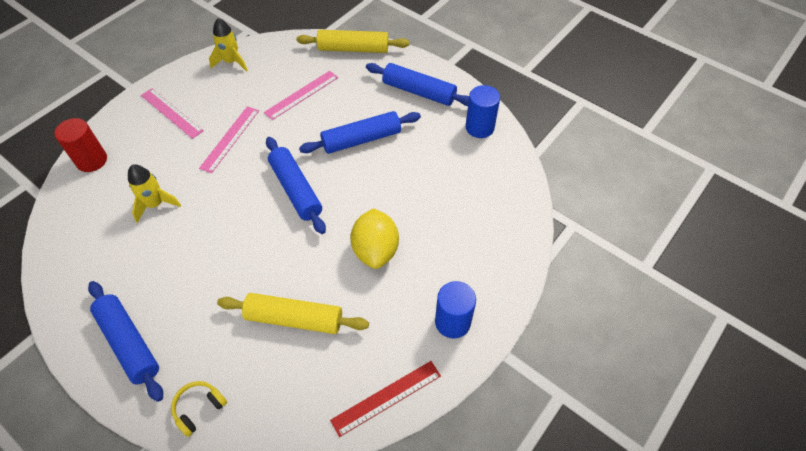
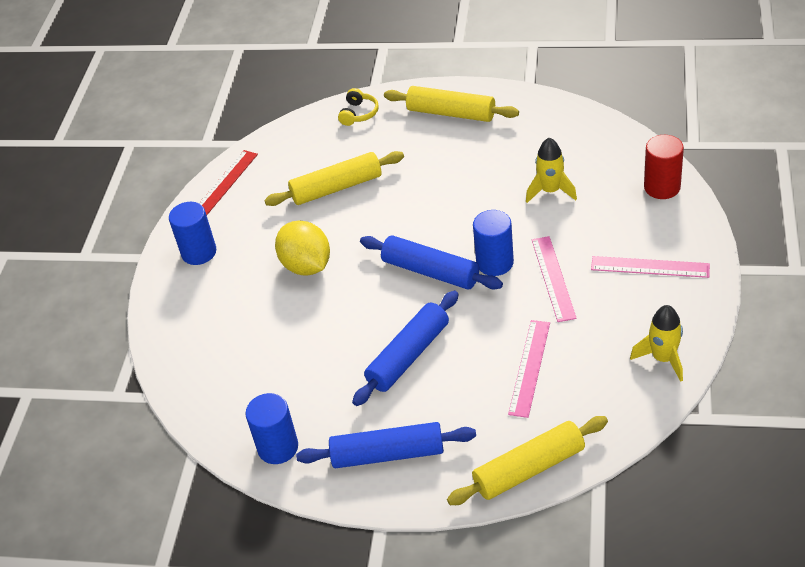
camera: 155 degrees right, 10 degrees down
blue rolling pin [88,281,163,402] -> yellow rolling pin [384,86,519,122]
none -> blue cylinder [473,210,514,276]

